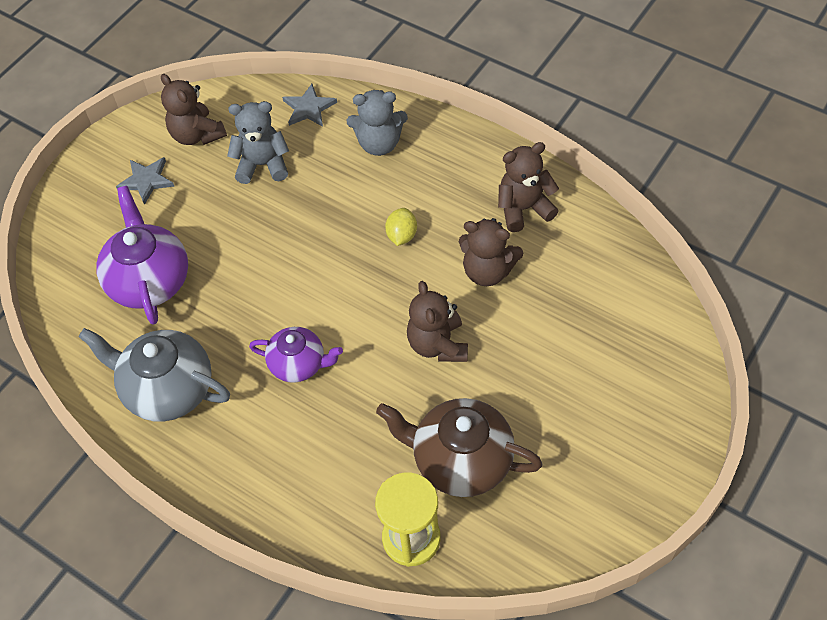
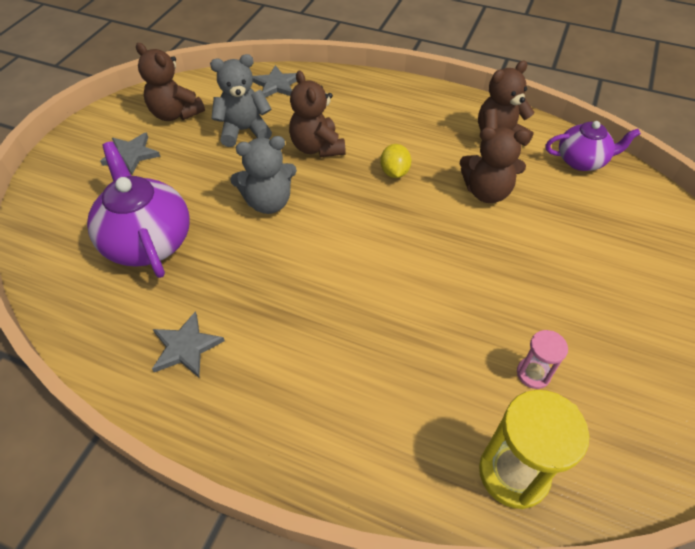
camera: 15 degrees left, 5 degrees down
grey teapot [78,328,230,422] -> grey star [152,311,225,377]
purple teapot [249,327,343,383] -> purple teapot moved to [546,121,641,171]
grey teddy bear [347,90,408,156] -> grey teddy bear moved to [230,136,297,214]
brown teapot [376,398,543,497] -> pink hourglass [517,330,568,389]
brown teddy bear [407,281,468,362] -> brown teddy bear moved to [289,70,346,157]

